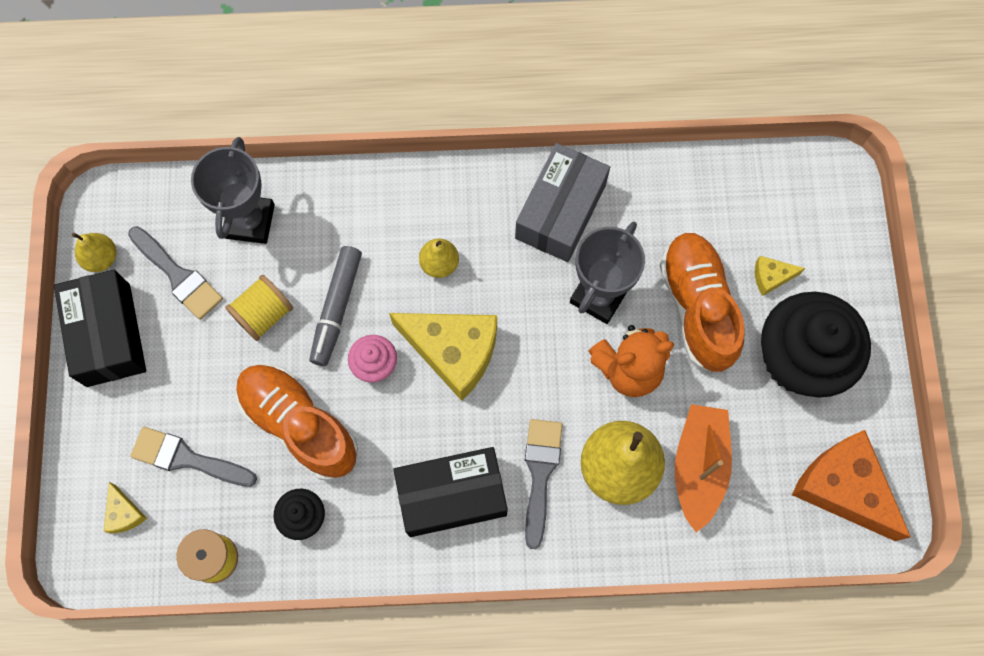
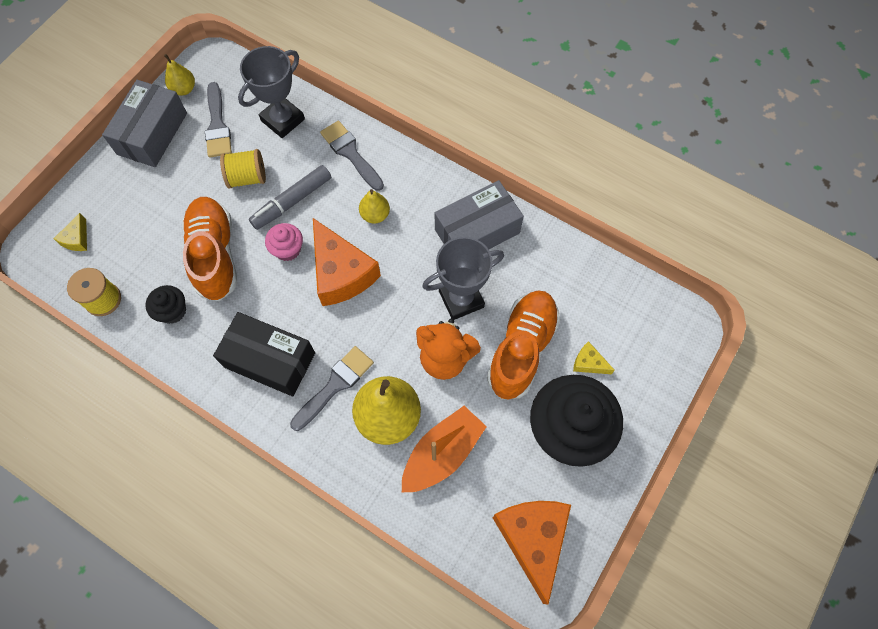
camera: 35 degrees right, 5 degrees down
black box [54,270,146,387] -> grey box [102,80,187,167]
grey brush [130,427,257,487] -> grey brush moved to [320,121,384,191]
yellow cheese [389,313,497,401] -> orange cheese [313,218,381,306]

